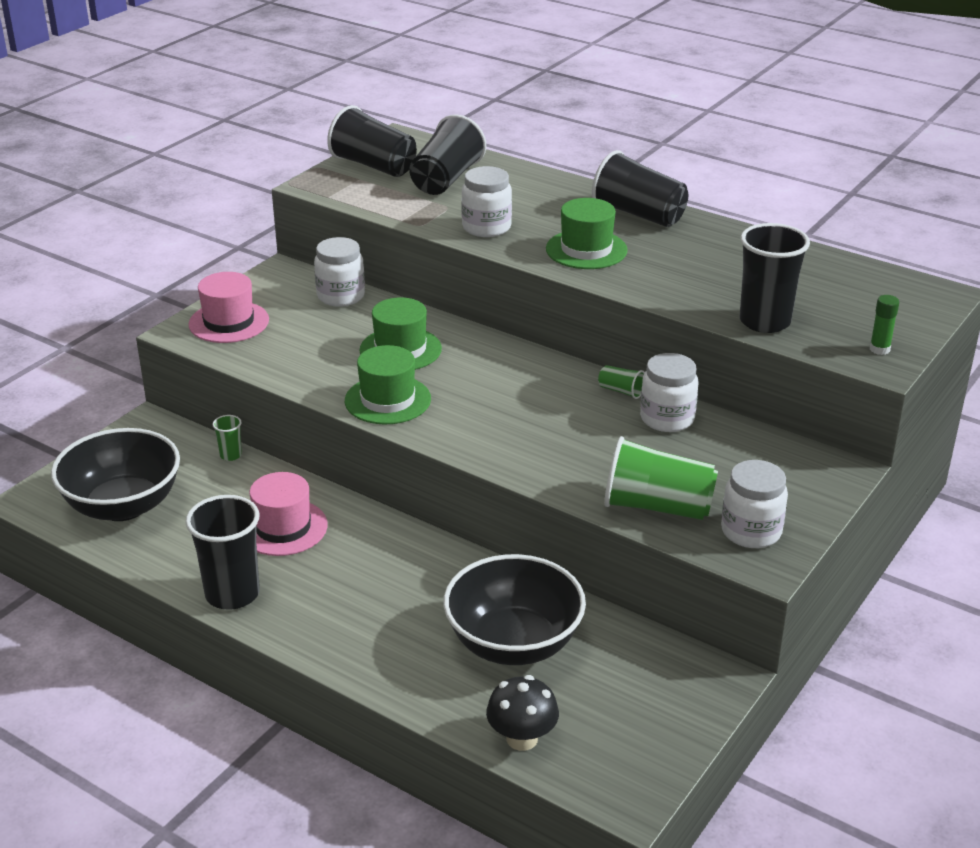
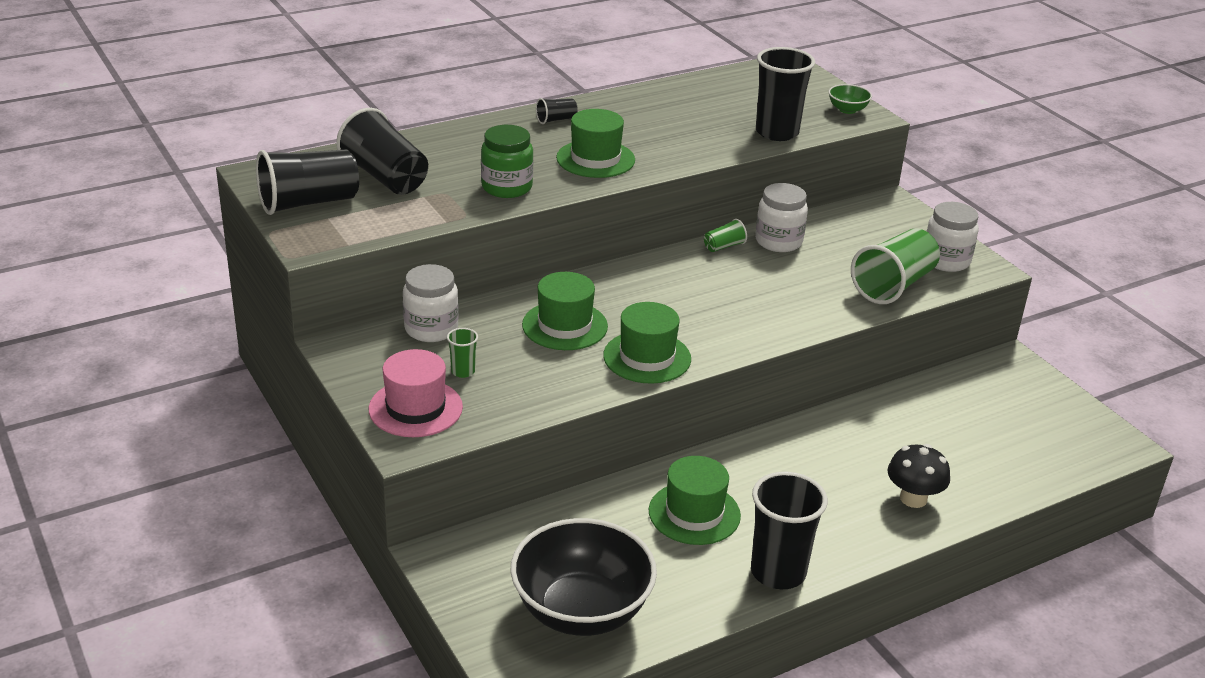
camera: 65 degrees left, 0 degrees up
green cup [212,415,242,461] -> green cup moved to [447,328,478,378]
pink hat [249,472,328,556] -> green hat [649,456,741,545]
black bowl [443,554,586,665] -> none
white jar [461,166,512,237] -> green jar [481,125,533,198]
black mushroom [486,675,559,751] -> black mushroom moved to [887,444,950,508]
black cup [592,150,688,227] -> black cup [536,98,578,124], size x0.46
green glue stick [870,295,899,355] -> green bowl [829,84,872,114]

